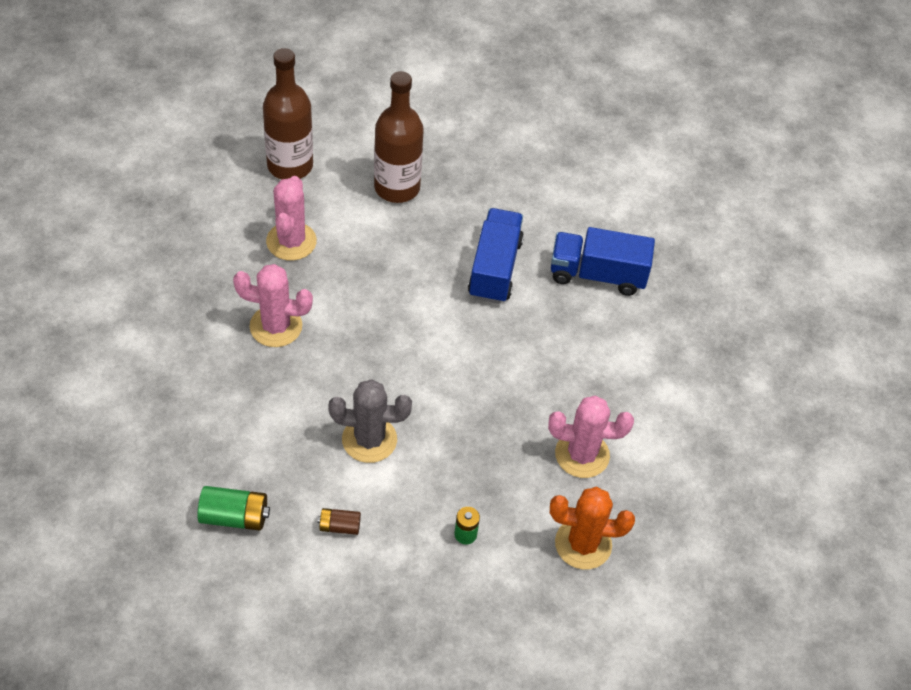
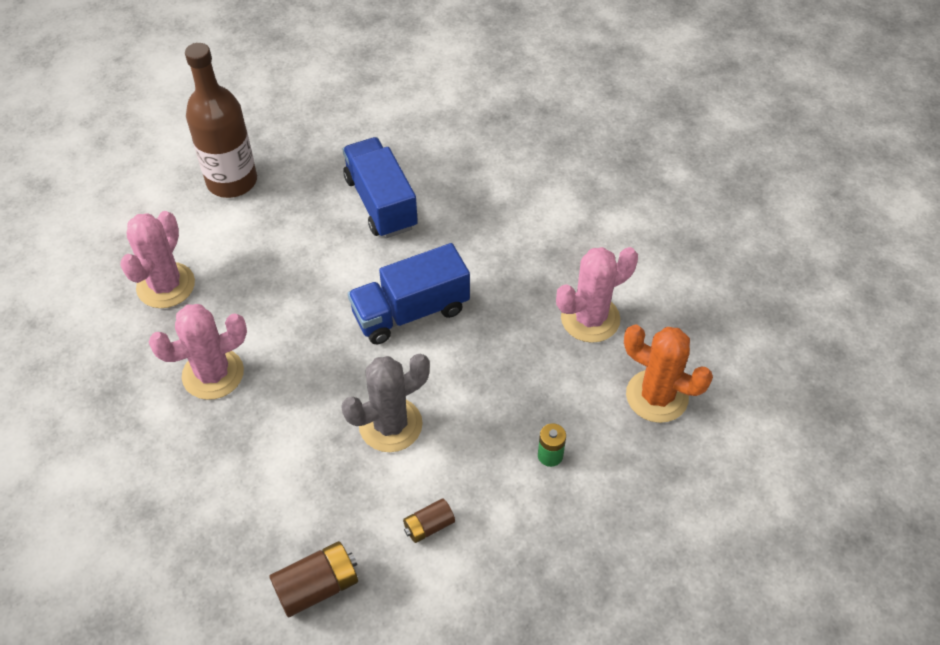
camera: 30 degrees left, 0 degrees up
green battery [197,486,270,531] -> brown battery [269,541,358,617]
brown bottle [263,48,313,180] -> none
pink cactus [266,176,317,261] -> pink cactus turned 45 degrees clockwise [120,211,195,308]
orange cactus [550,487,635,569] -> orange cactus turned 60 degrees clockwise [624,325,713,423]
blue truck [551,227,655,296] -> blue truck moved to [348,243,470,344]

